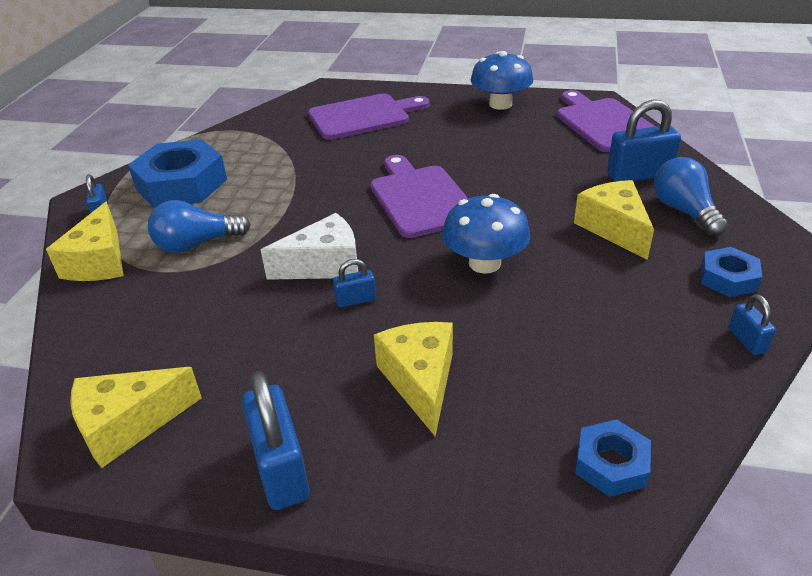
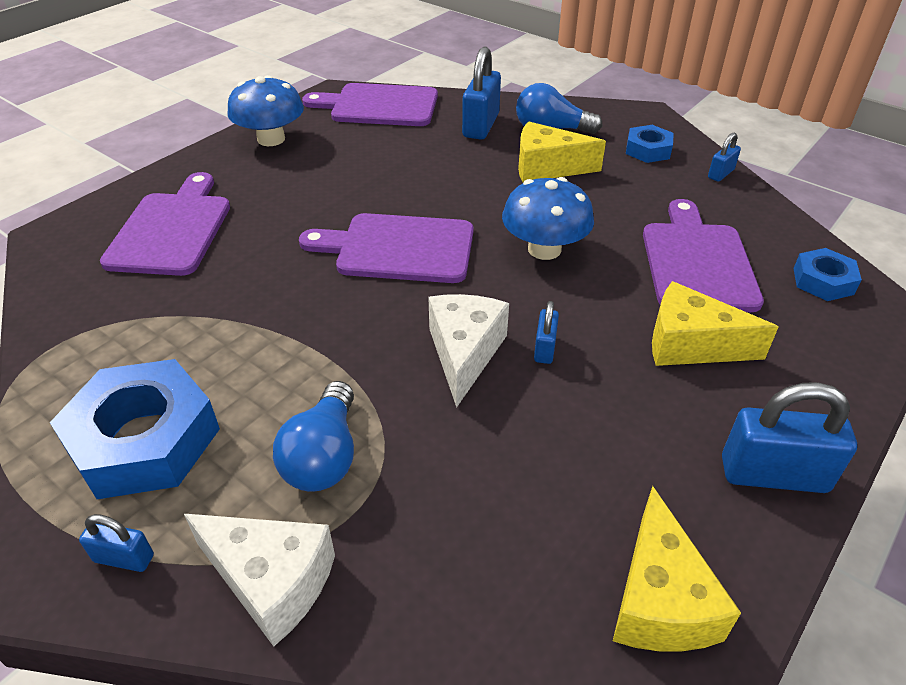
camera: 65 degrees left, 5 degrees up
yellow cheese [46,202,124,281] -> white cheese [184,514,335,647]
blue padlock [729,294,776,355] -> blue padlock turned 60 degrees counterclockwise [708,133,741,182]
none -> purple cutting board [643,199,764,312]

